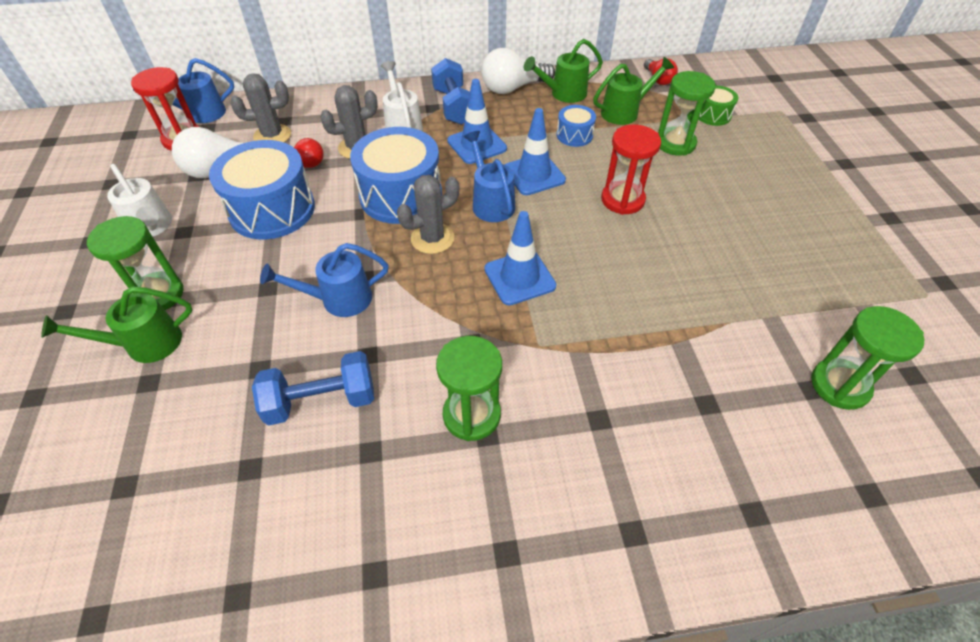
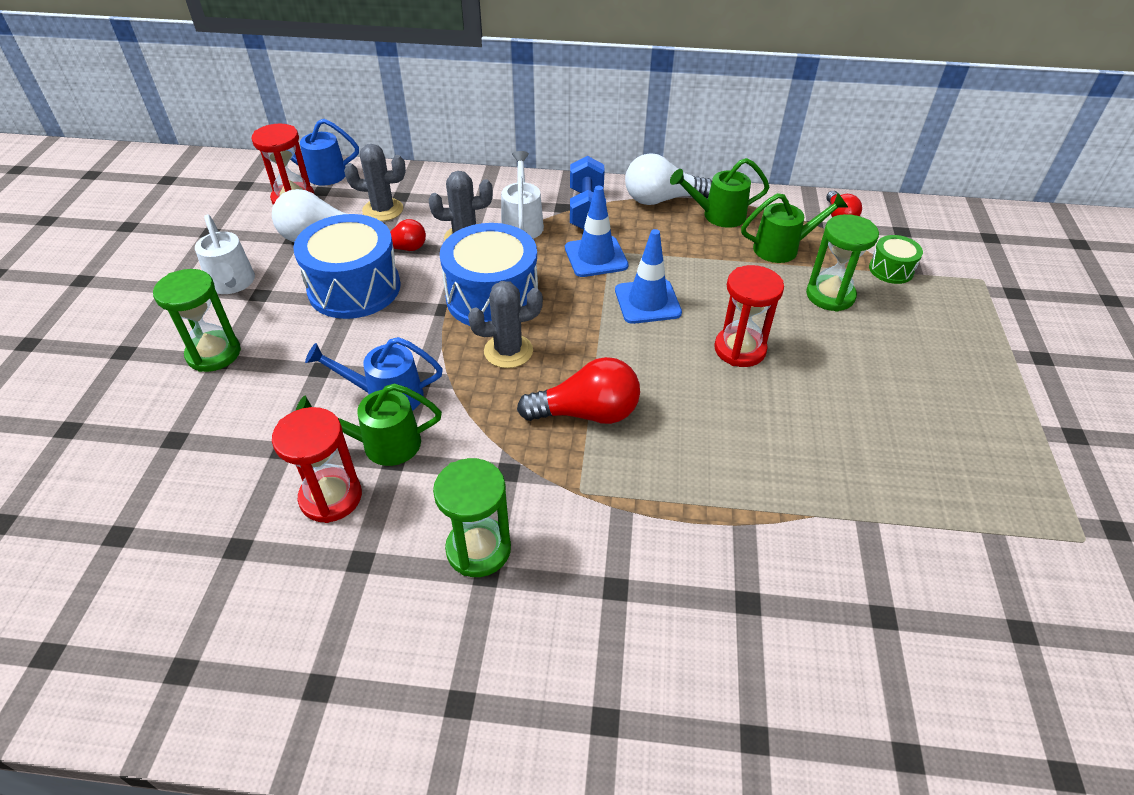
camera: 15 degrees right, 5 degrees down
green watering can [41,286,192,363] -> green watering can moved to [295,383,442,466]
blue dumbbell [252,351,374,425] -> red hourglass [272,407,362,523]
blue watering can [464,131,515,222] -> none
blue traffic cone [484,211,556,306] -> red light bulb [517,357,640,424]
blue drum [557,105,596,147] -> none
green hourglass [811,306,925,410] -> none

